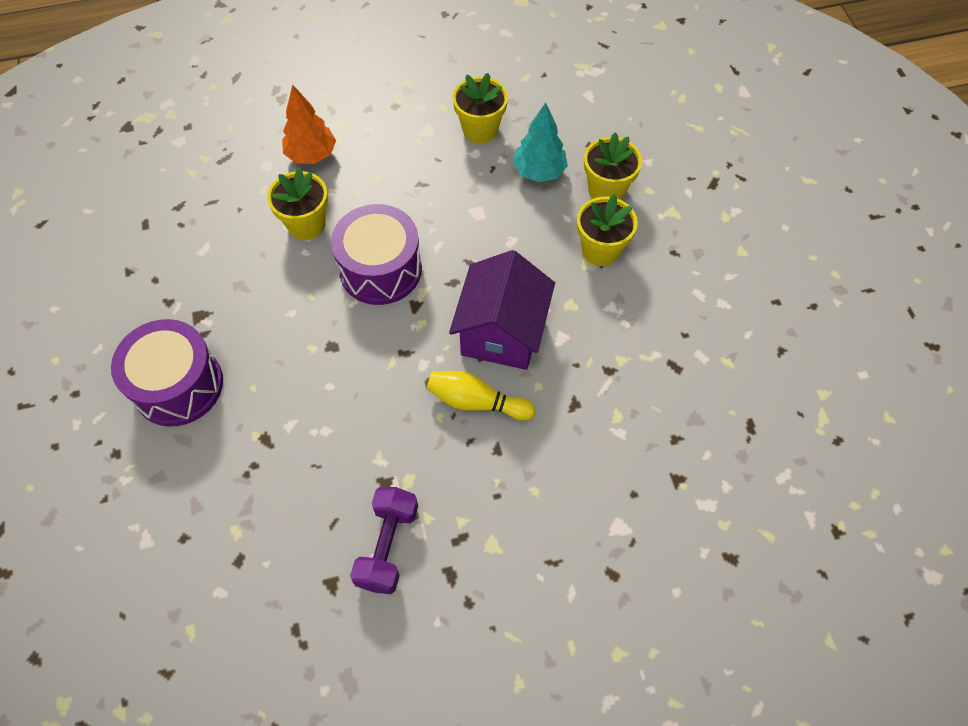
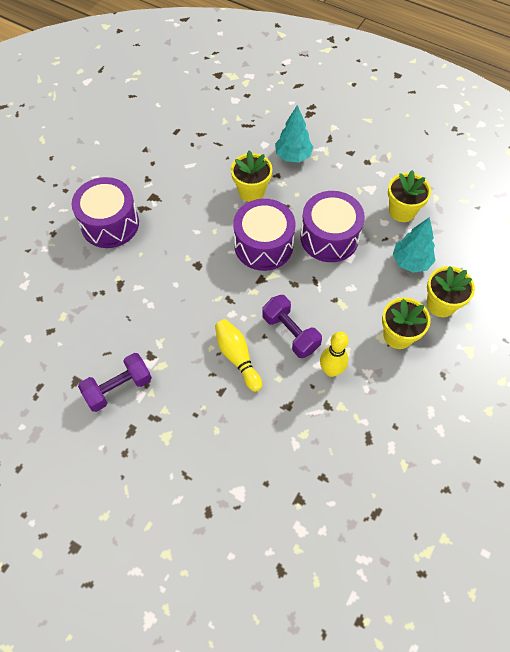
camera: 45 degrees right, 0 degrees up
orange tree [282,85,336,164] -> turquoise tree [275,105,313,162]
purple house [449,250,555,370] -> purple dumbbell [262,295,322,358]
none -> purple drum [300,191,365,262]
none -> yellow bowling pin [320,331,349,377]

